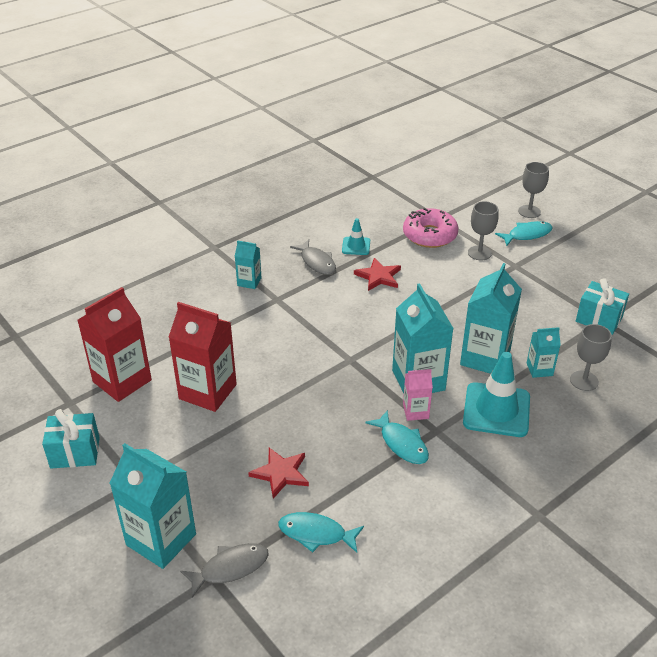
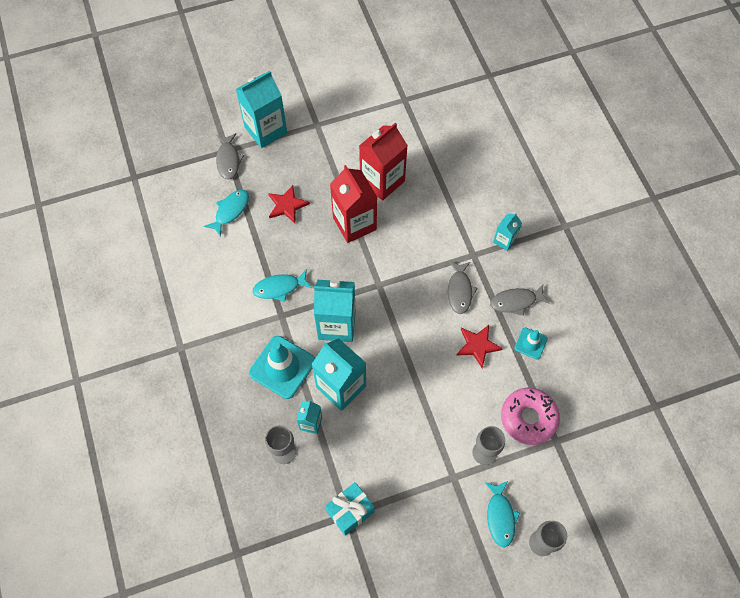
camera: 110 degrees right, 25 degrees up
turquoise gift [42,409,100,469] -> none
red carton [78,287,152,402] -> red carton moved to [330,165,377,243]
pink carton [403,369,433,421] -> none
none -> grey fish [448,261,478,314]

